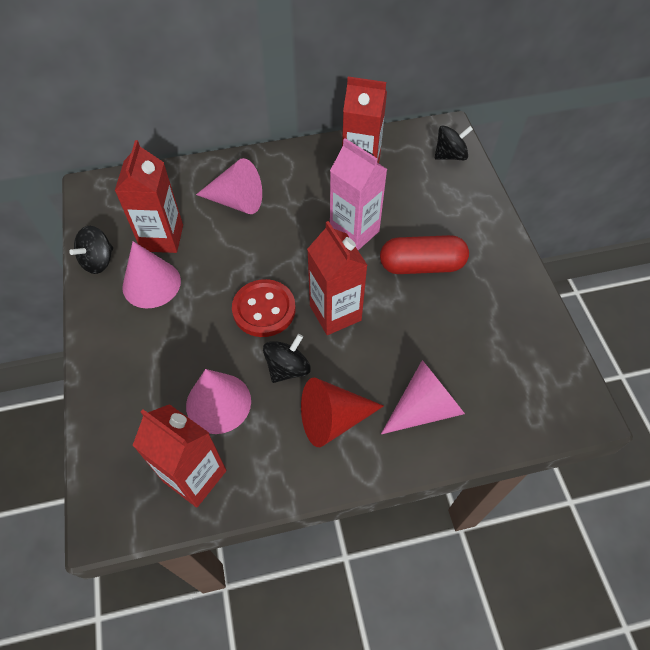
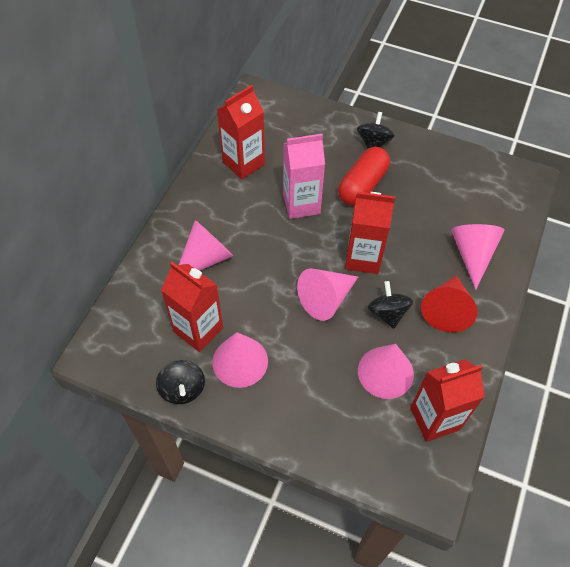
camera: 55 degrees left, 0 degrees up
red button [232,279,296,337] -> pink cone [297,268,358,321]
black spinning top [435,126,473,160] -> black spinning top moved to [357,112,395,149]

